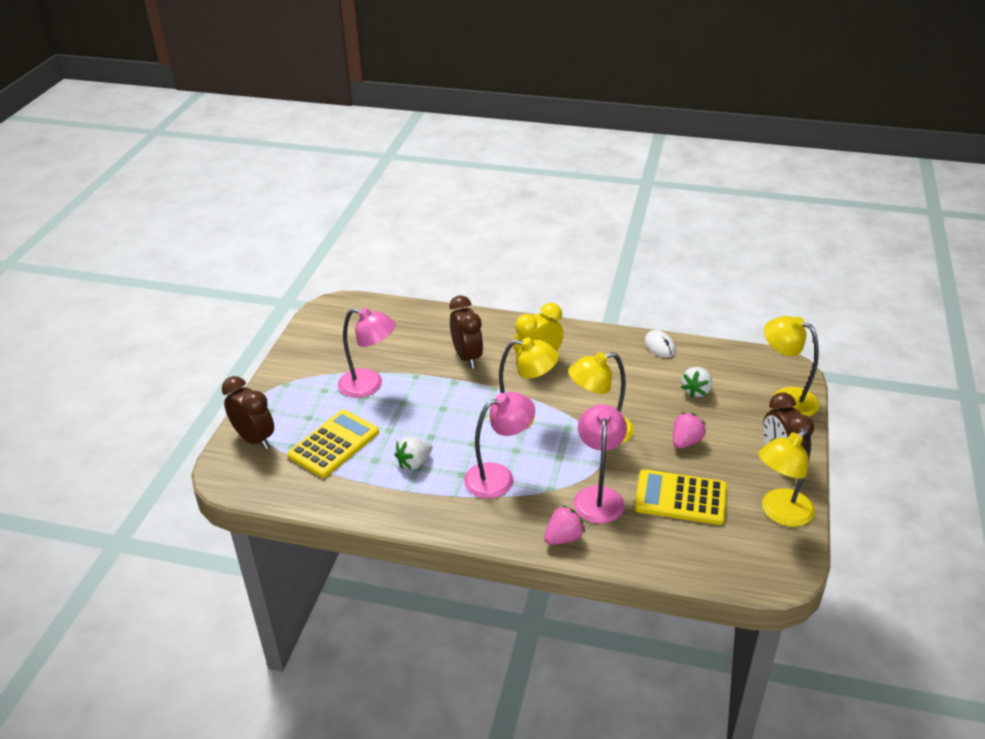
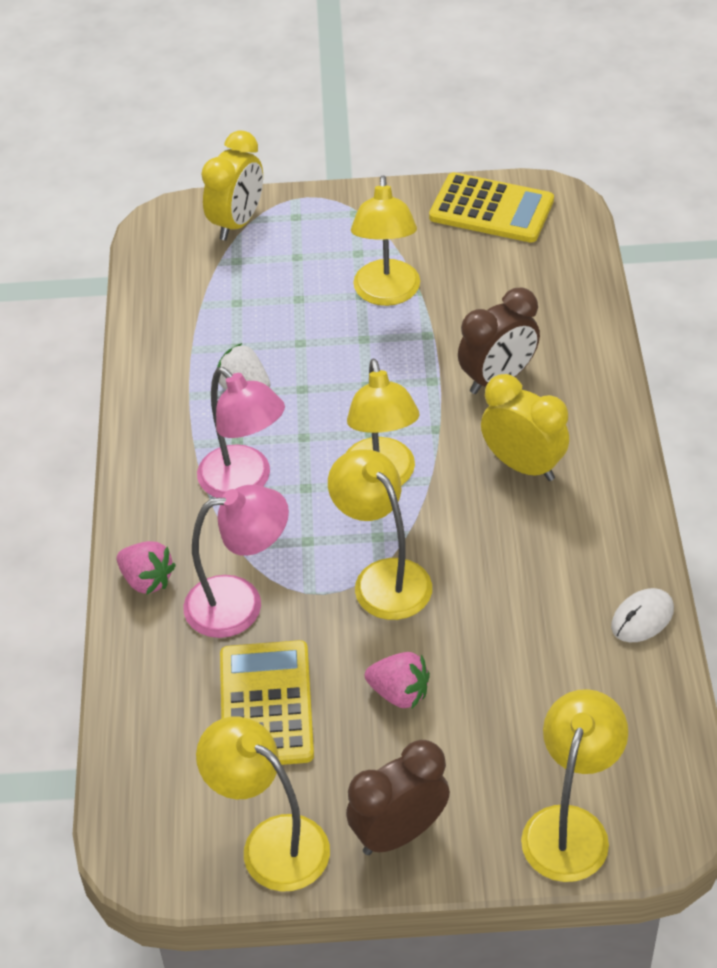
camera: 75 degrees right, 10 degrees up
brown clock [222,376,274,450] -> yellow clock [201,130,263,240]
yellow calculator [287,410,379,478] -> yellow calculator moved to [429,172,554,243]
pink lamp [338,308,396,398] -> yellow lamp [351,175,420,306]
white strawberry [681,367,712,398] -> none

